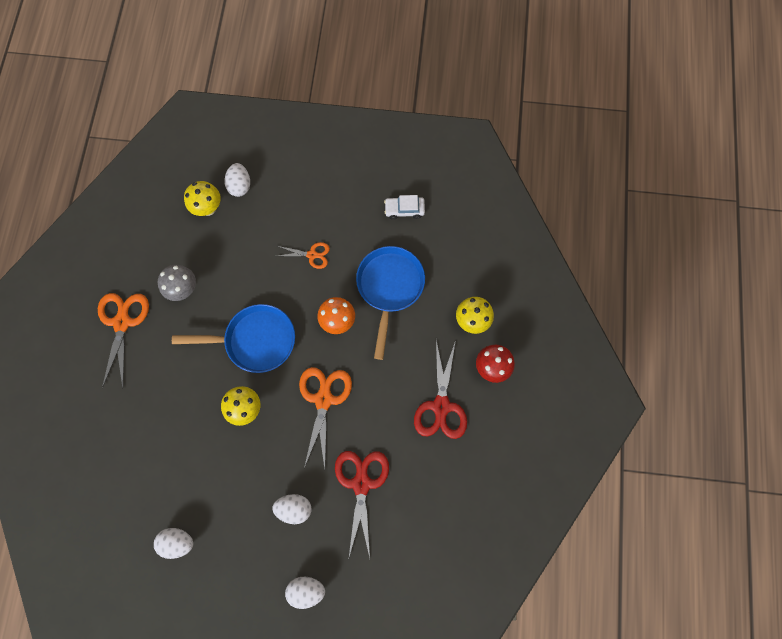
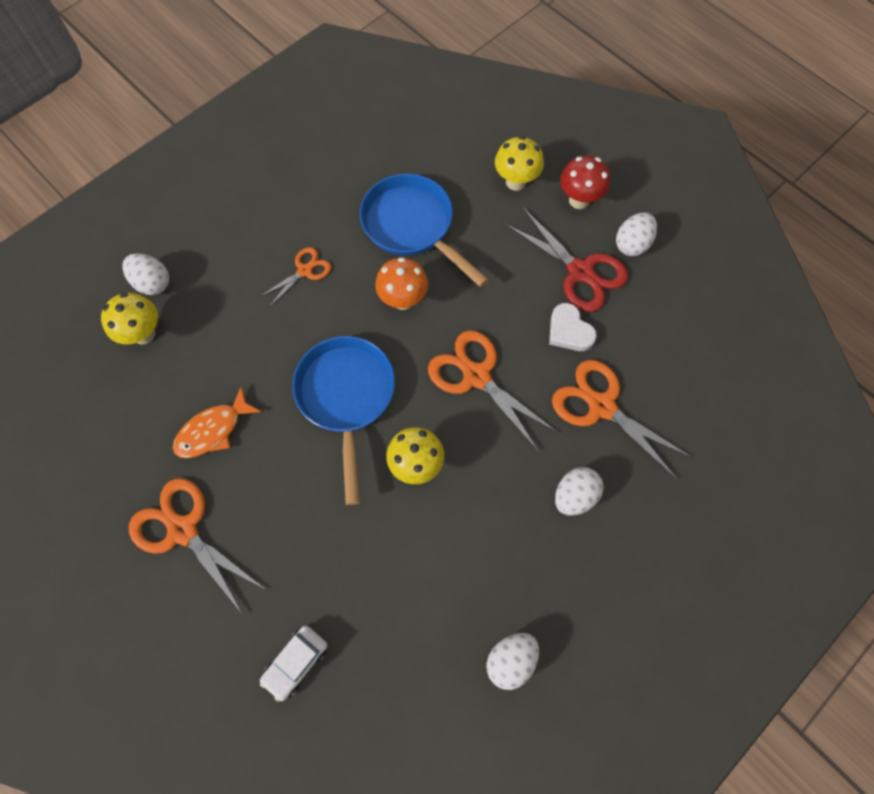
camera: 50 degrees left, 5 degrees down
grey mushroom [158,265,196,301] -> orange fish [173,386,261,458]
blue pan [172,304,295,373] -> blue pan turned 45 degrees counterclockwise [292,336,395,505]
white egg [285,577,325,609] -> white egg moved to [616,212,657,256]
red scissors [335,451,389,558] -> orange scissors [552,360,693,479]
white car [384,195,425,220] -> white car moved to [260,625,328,702]
none -> white heart [549,303,597,351]

